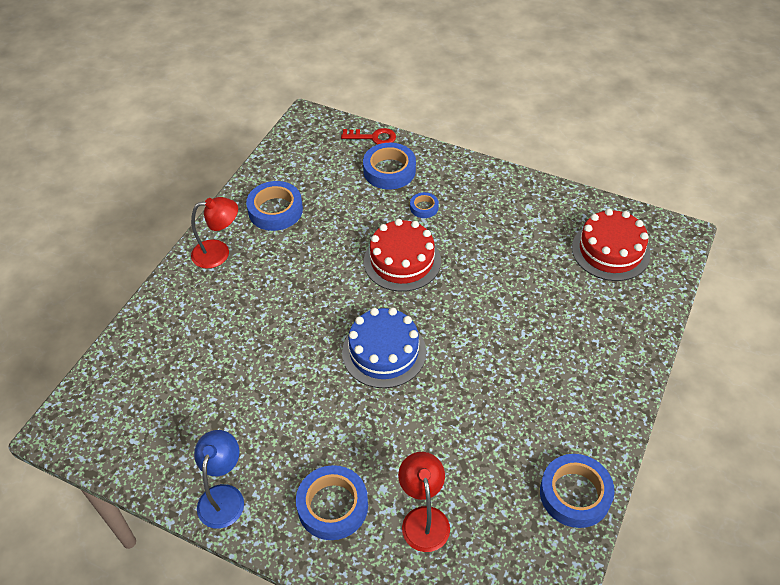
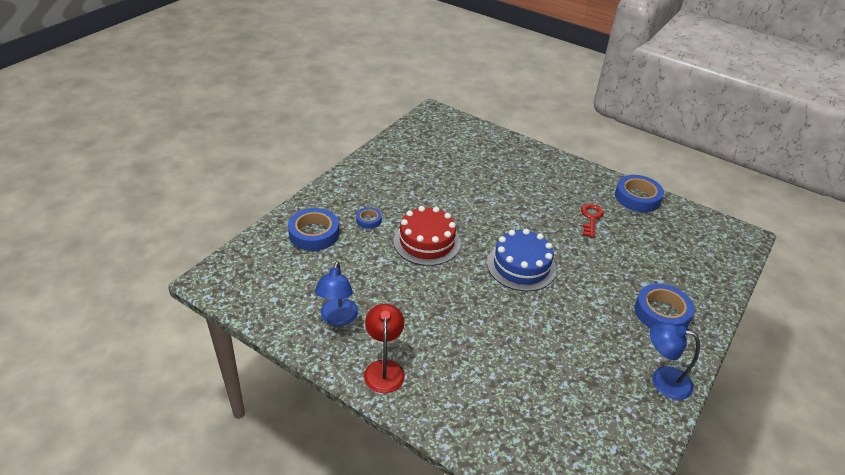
camera: 85 degrees left, 10 degrees down
blue tape [246,181,303,231] -> blue lamp [315,261,358,326]
red key [341,128,396,145] -> red key moved to [581,204,604,238]
red lamp [398,452,450,552] -> none
red cake [572,209,650,281] -> none

